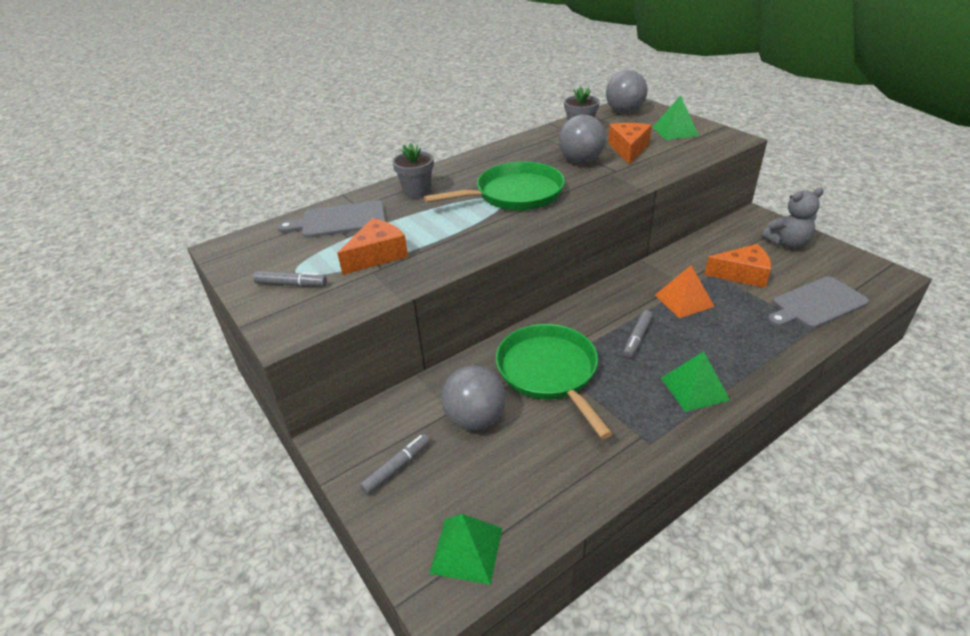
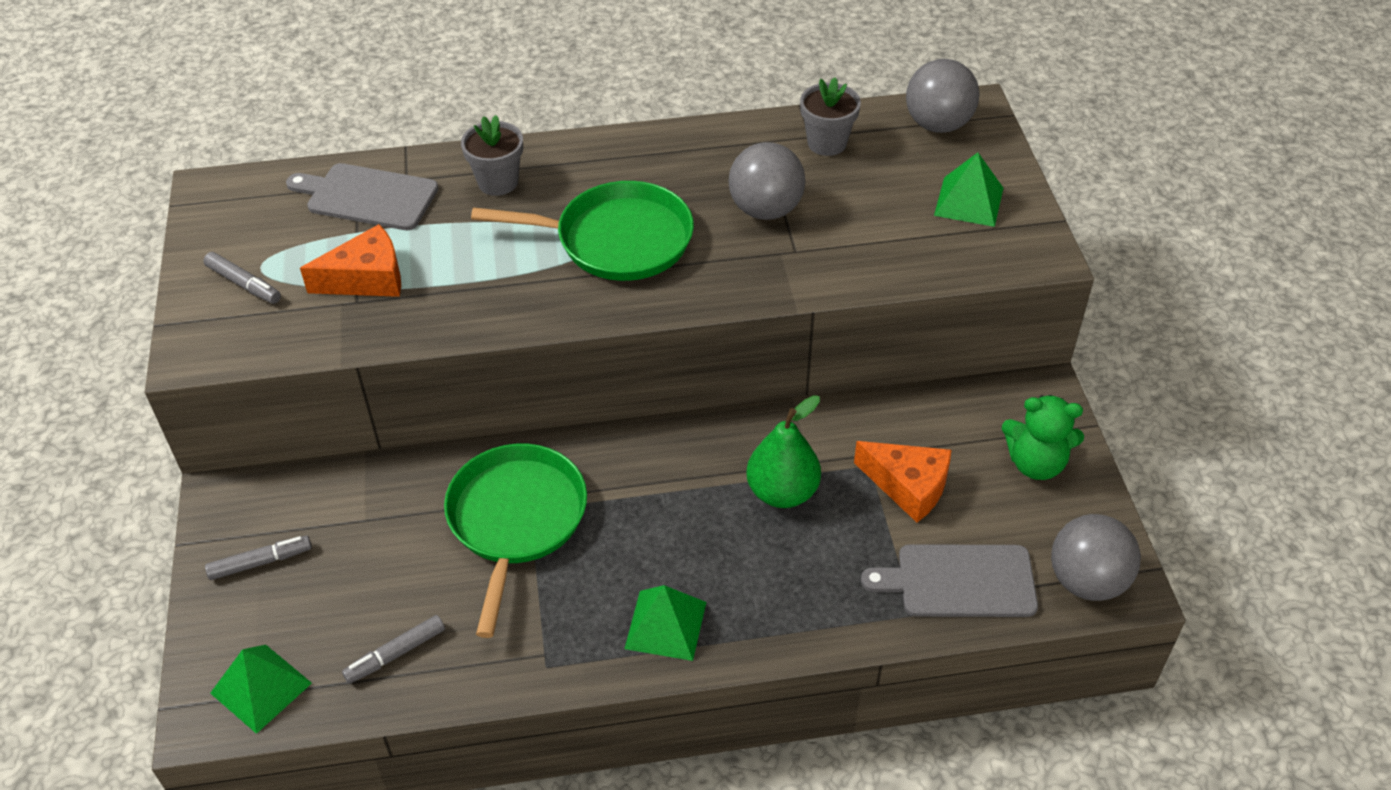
camera: 25 degrees right, 10 degrees up
grey ball [441,366,505,430] -> grey ball moved to [1051,514,1141,601]
orange cheese [608,123,652,164] -> none
grey marker [623,310,653,358] -> grey marker moved to [342,615,445,683]
orange pyramid [655,265,715,318] -> green pear [746,395,821,508]
grey teddy bear [762,188,824,249] -> green teddy bear [1002,395,1084,480]

